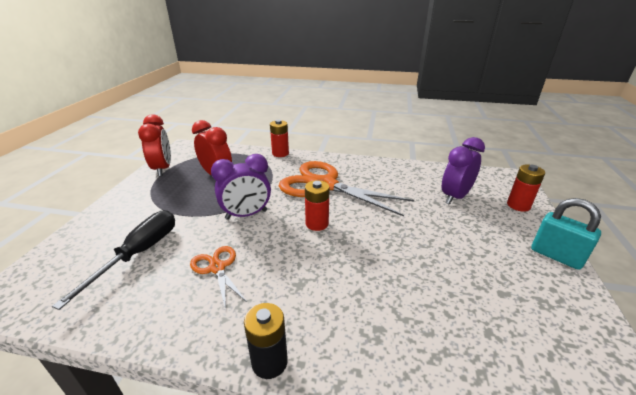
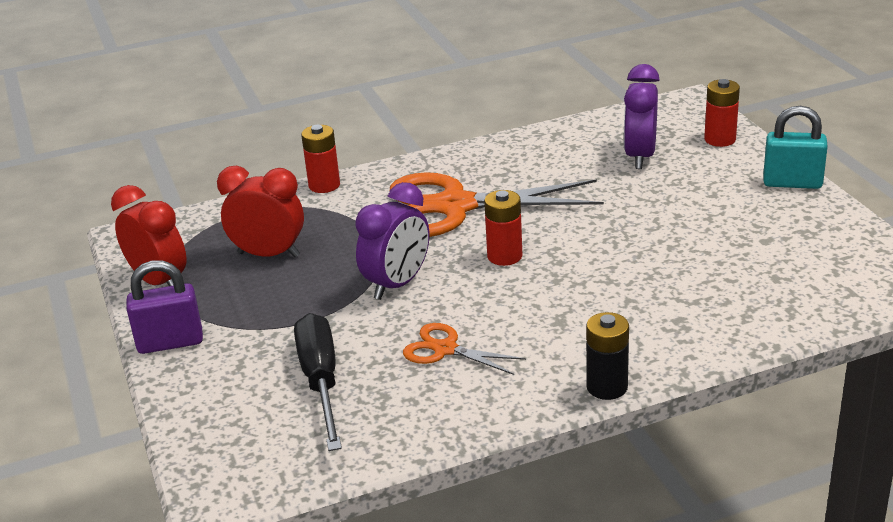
camera: 30 degrees left, 0 degrees up
none -> purple padlock [127,260,203,354]

